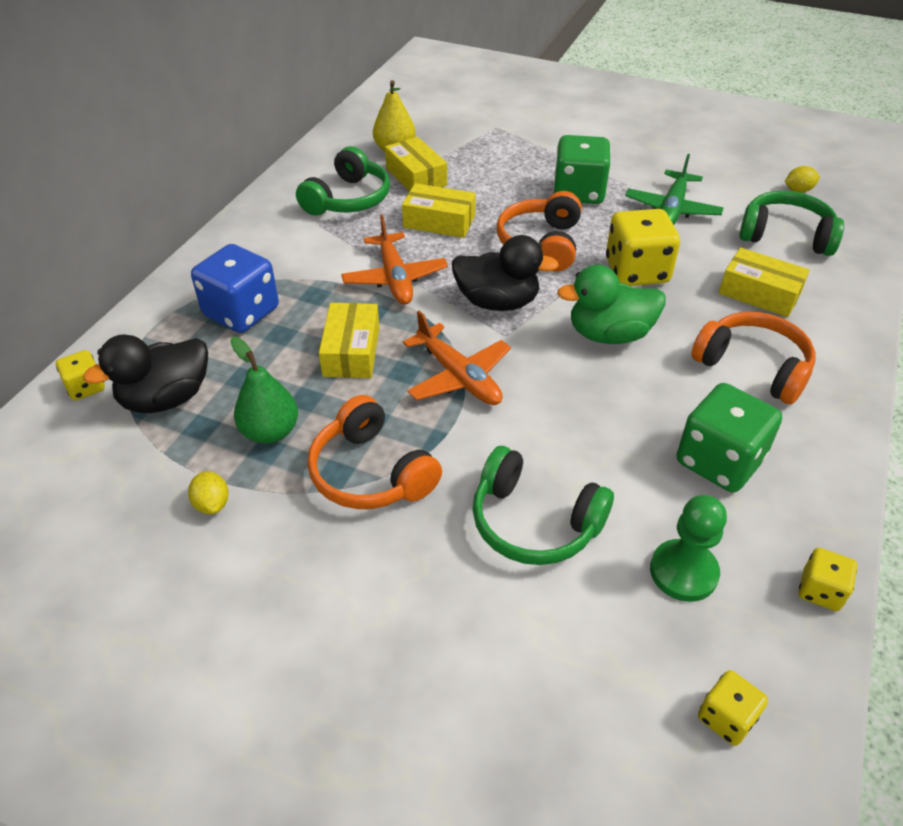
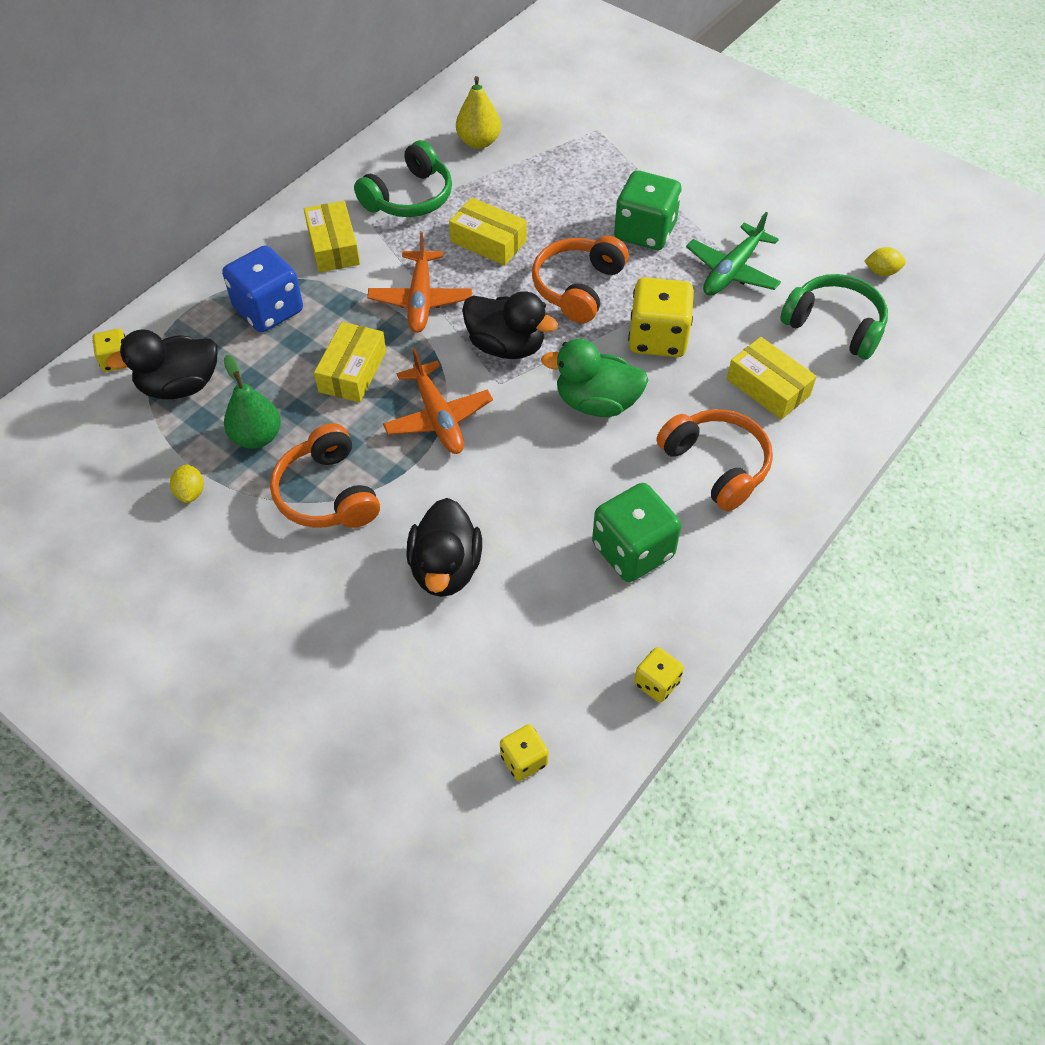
camera: 15 degrees right, 10 degrees up
yellow box [385,137,447,191] -> yellow box moved to [304,201,360,273]
green headphones [473,446,614,565] -> black duck [406,498,482,597]
green pawn [650,495,727,602] -> none

